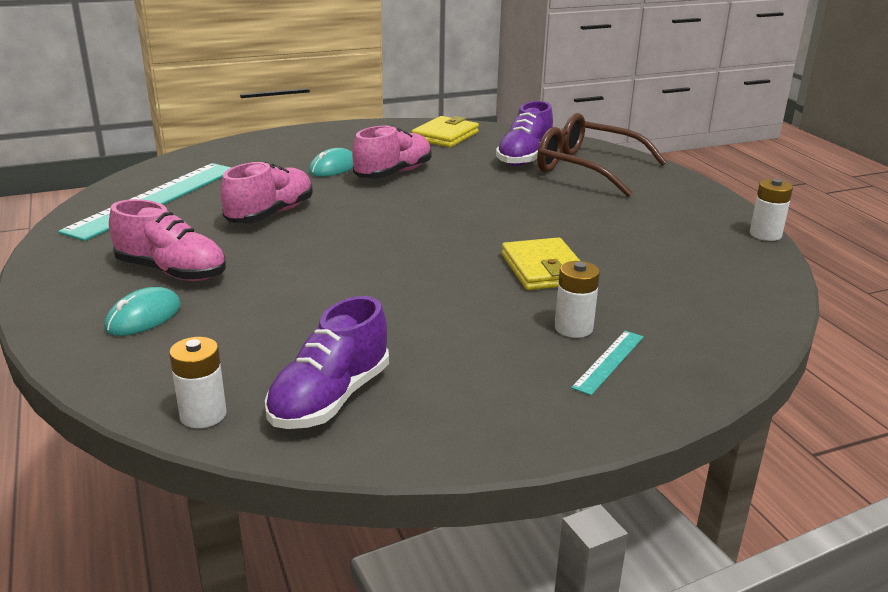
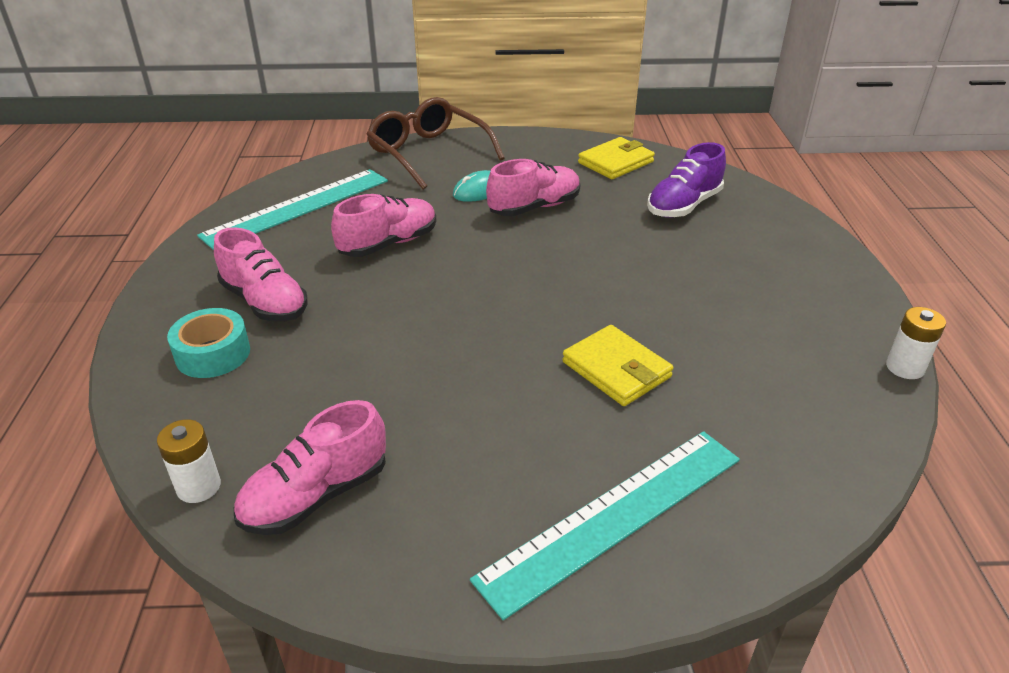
camera: 20 degrees right, 10 degrees up
turquoise mouse [104,287,181,336] -> turquoise tape [167,308,250,378]
purple shoe [265,296,389,429] -> pink shoe [234,400,386,535]
yellow wallet [502,237,580,290] -> yellow wallet turned 45 degrees counterclockwise [562,325,674,406]
brown glasses [537,113,667,197] -> brown glasses moved to [366,97,505,189]
white battery [555,261,600,338] -> none
turquoise ruler [571,331,644,395] -> turquoise ruler [470,431,740,620], size x2.27

